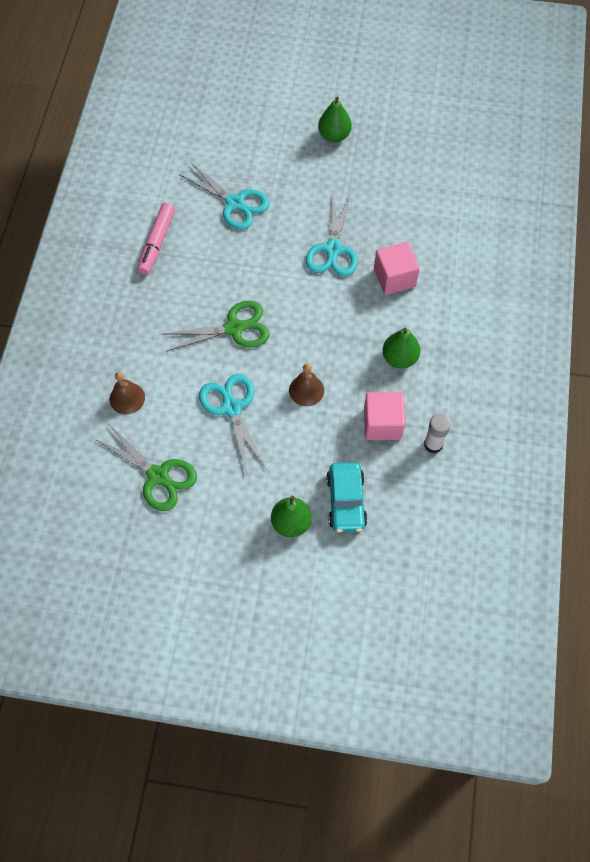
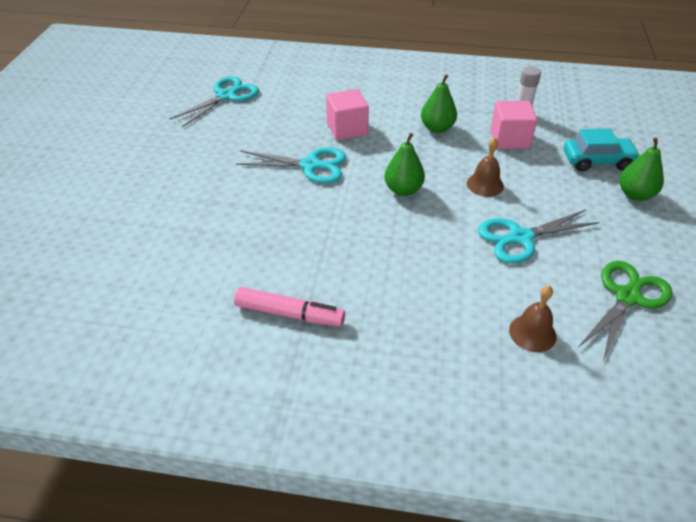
camera: 90 degrees left, 20 degrees down
green scissors [163,300,270,351] -> none
turquoise scissors [179,163,270,230] -> turquoise scissors moved to [170,76,259,127]
green pear [318,96,352,143] -> green pear moved to [384,133,425,196]

